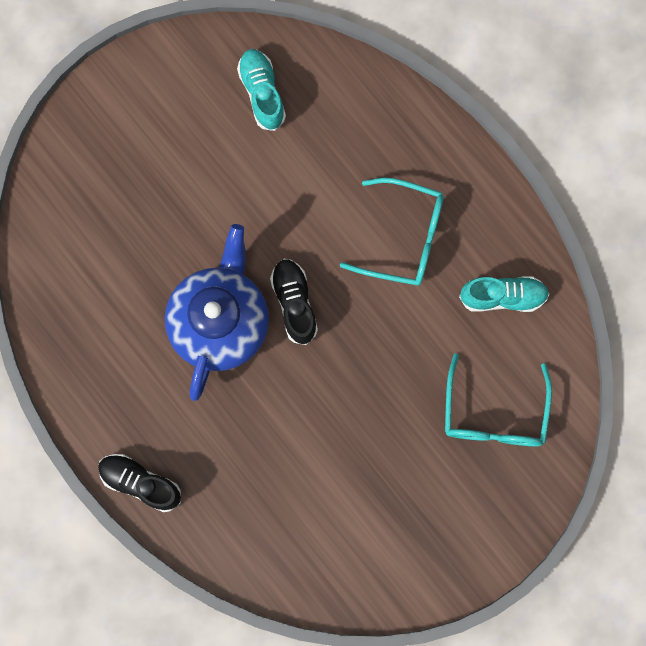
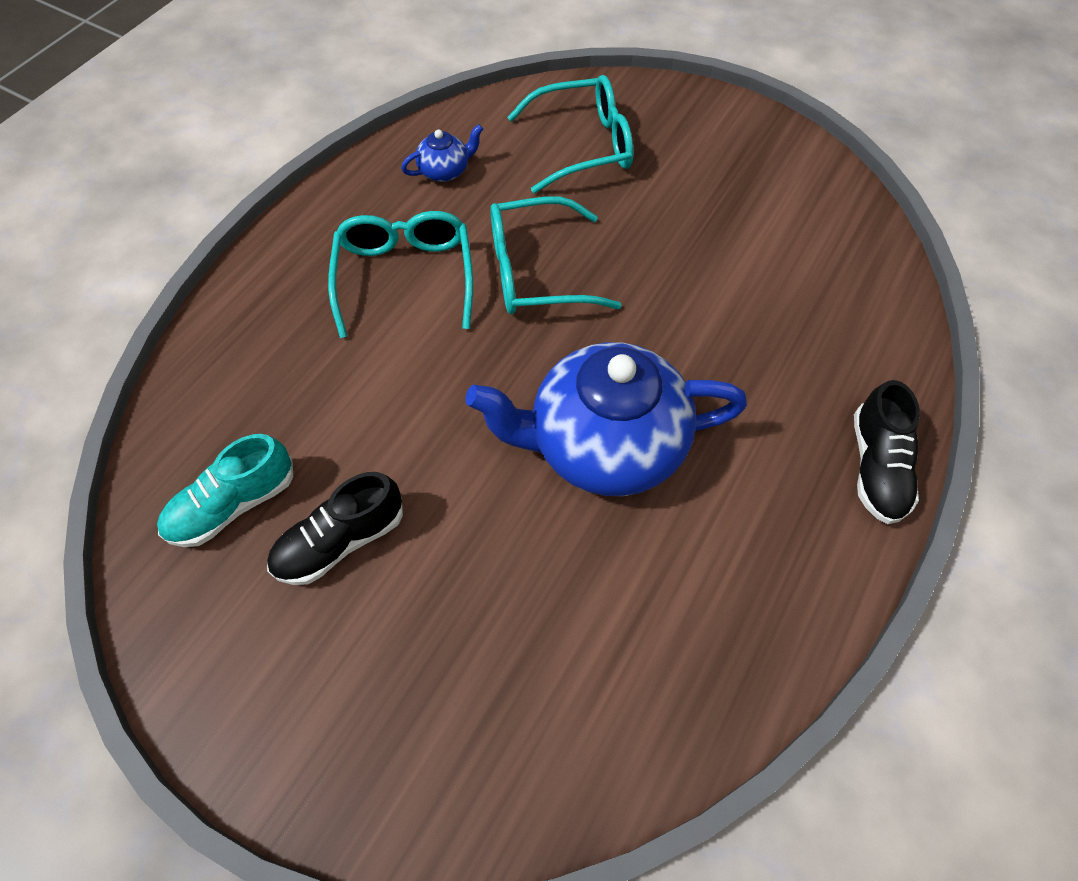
camera: 110 degrees left, 20 degrees down
black shoe [270,259,318,345] -> black shoe moved to [267,472,403,585]
turquoise shoe [459,276,549,312] -> blue teapot [401,124,483,182]
none -> turquoise glasses [490,197,622,314]

